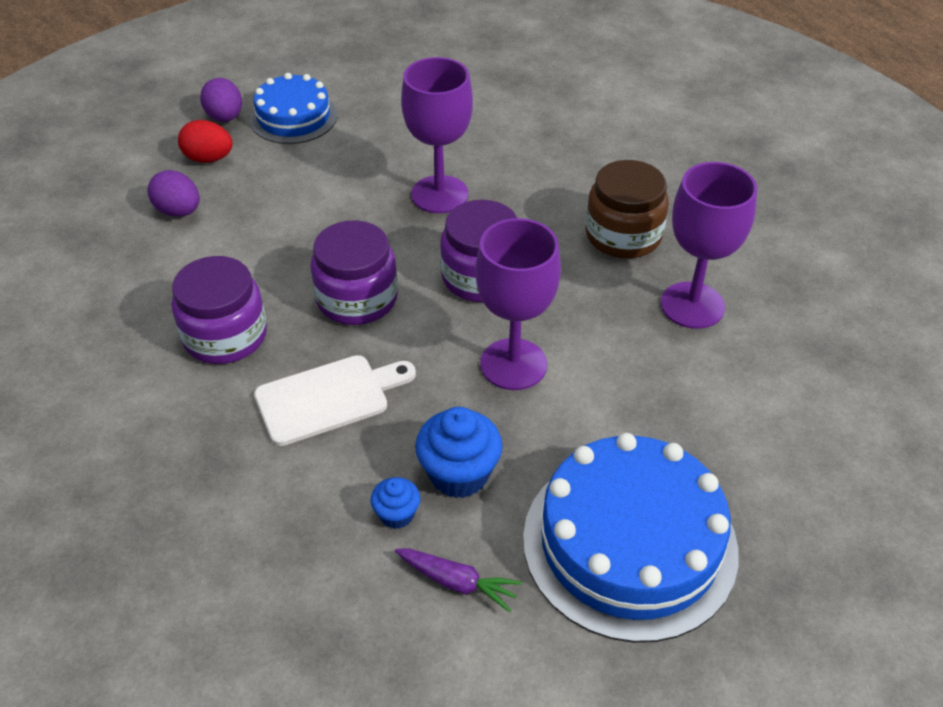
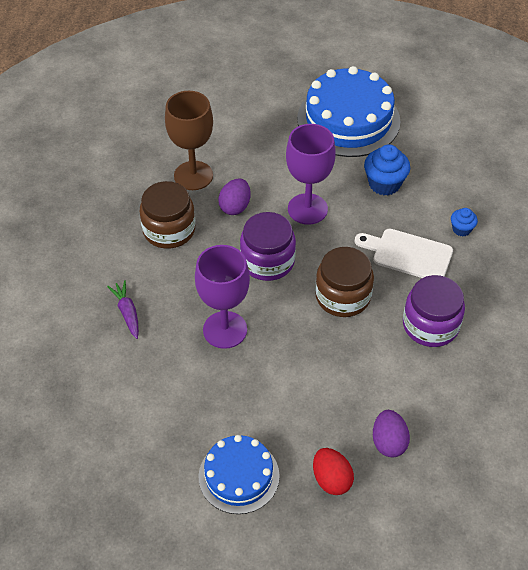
camera: 135 degrees left, 5 degrees up
purple egg [200,78,242,122] -> purple egg moved to [218,178,251,215]
purple jar [310,220,398,325] -> brown jar [315,247,374,317]
blue cupcake [370,477,420,529] -> blue cupcake moved to [451,208,478,236]
purple carrot [395,549,522,612] -> purple carrot moved to [107,280,139,339]
purple goblet [661,162,757,329] -> brown goblet [165,91,213,190]

